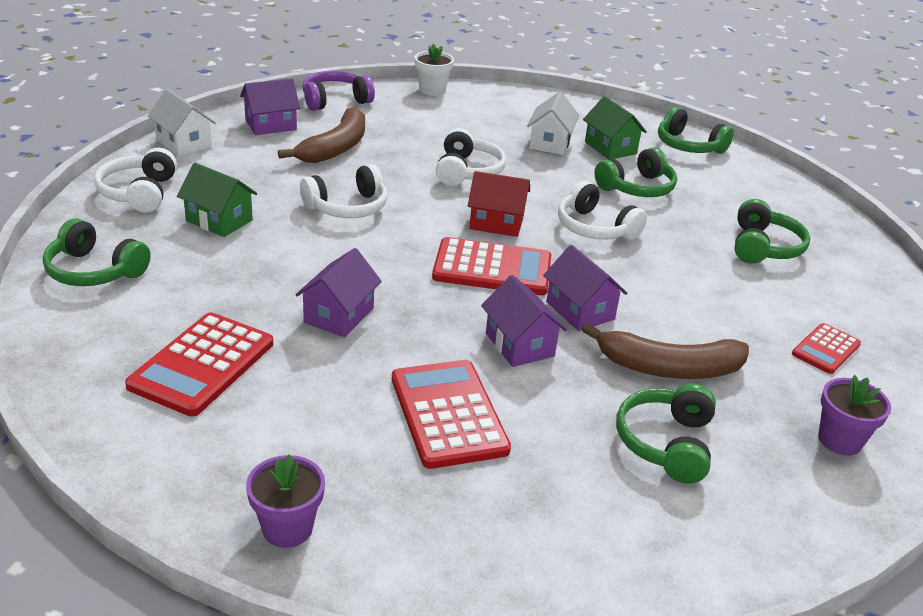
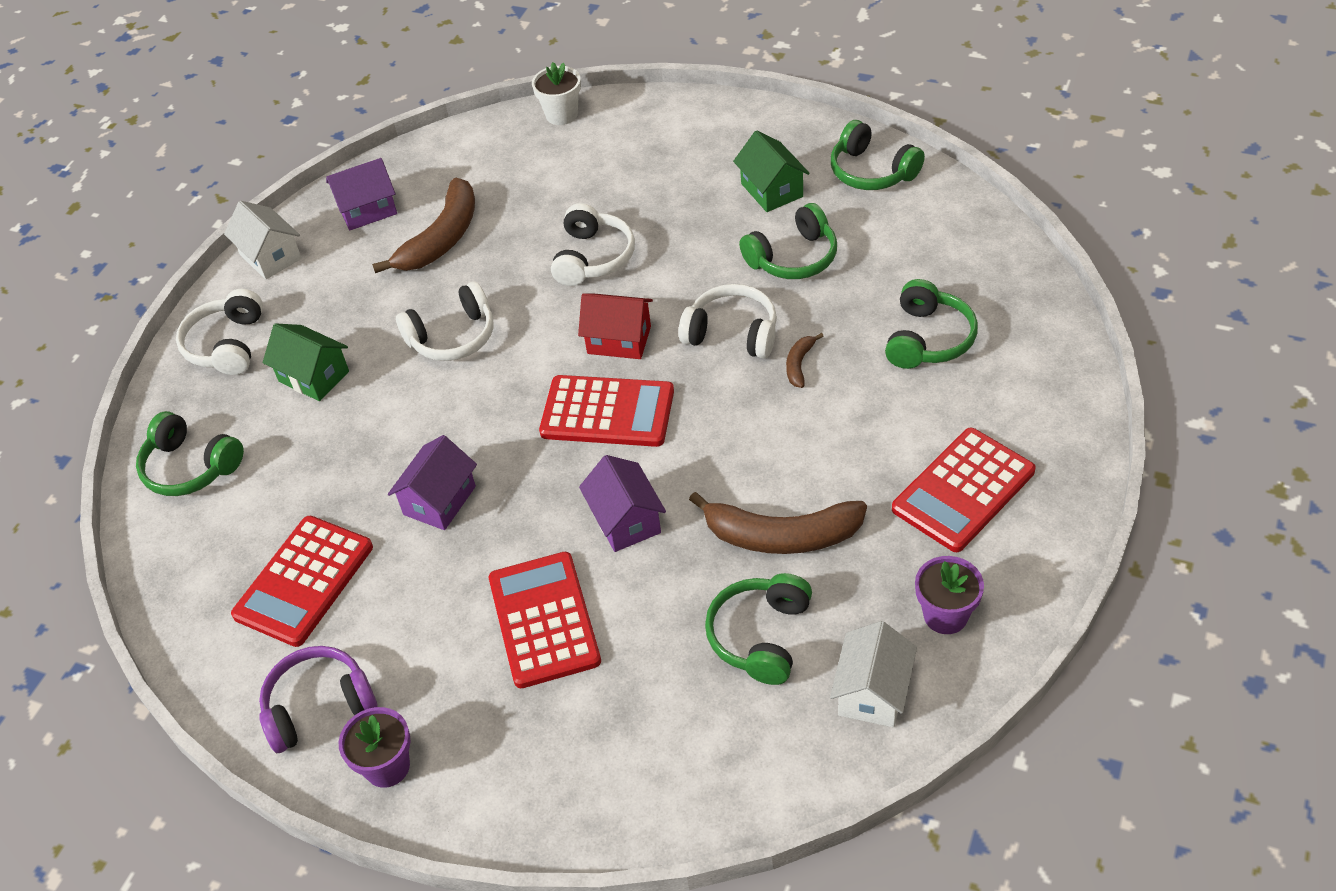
camera: 10 degrees right, 15 degrees up
purple headphones [303,71,375,111] -> purple headphones moved to [259,646,377,753]
white house [527,91,579,155] -> white house moved to [830,621,917,727]
purple house [543,245,627,331] -> none
white headphones [558,181,647,240] -> white headphones turned 150 degrees clockwise [679,284,777,358]
red calculator [792,323,861,374] -> red calculator [892,428,1036,552], size x1.76
none -> brown banana [786,333,824,388]

